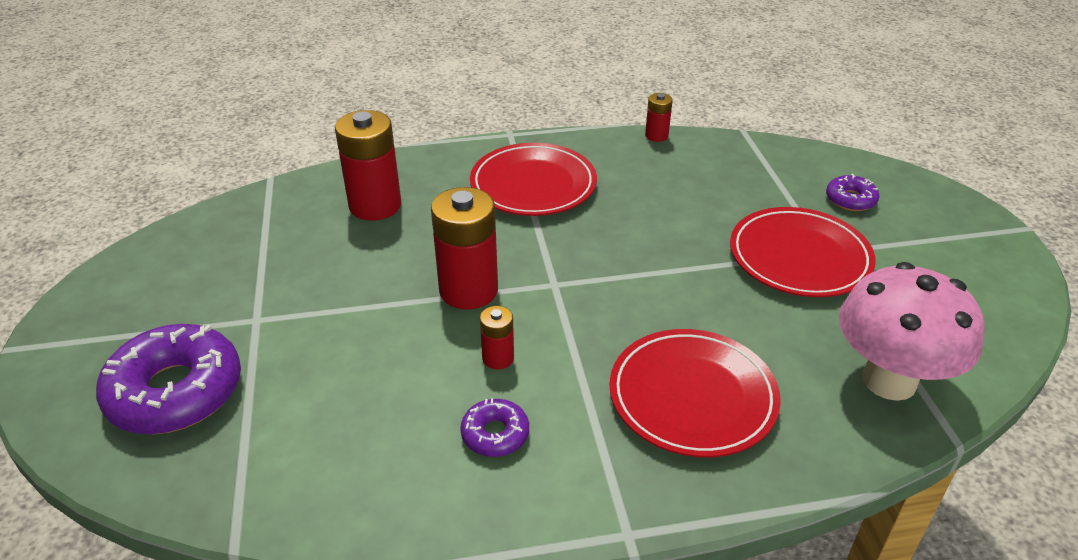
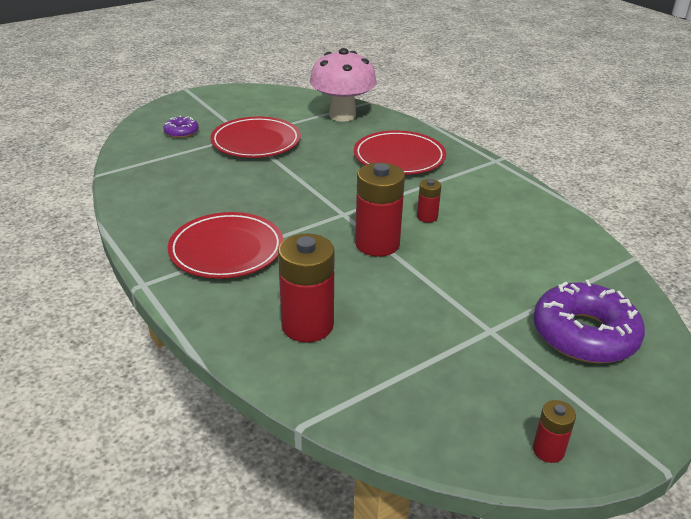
camera: 115 degrees left, 5 degrees down
purple donut [460,398,529,457] -> none
red battery [645,93,673,142] -> red battery moved to [533,400,576,463]

